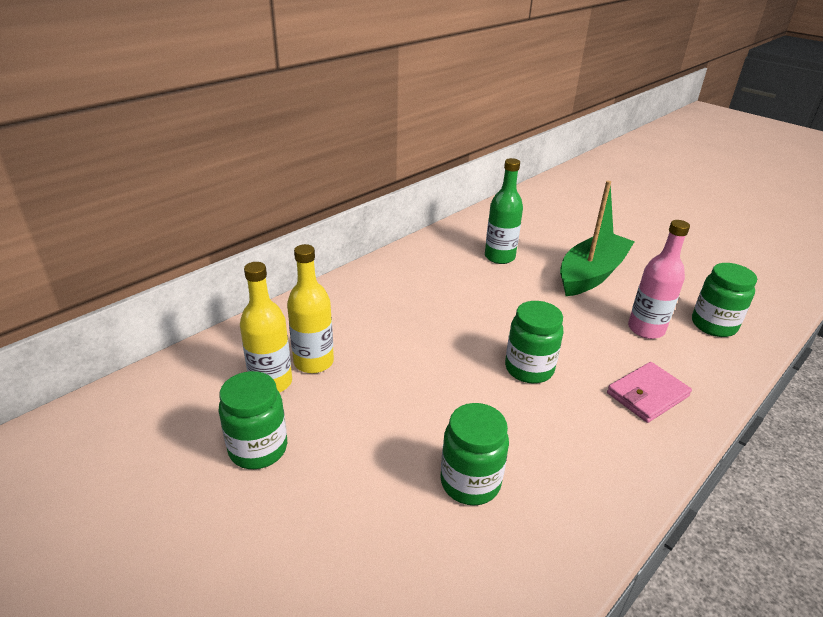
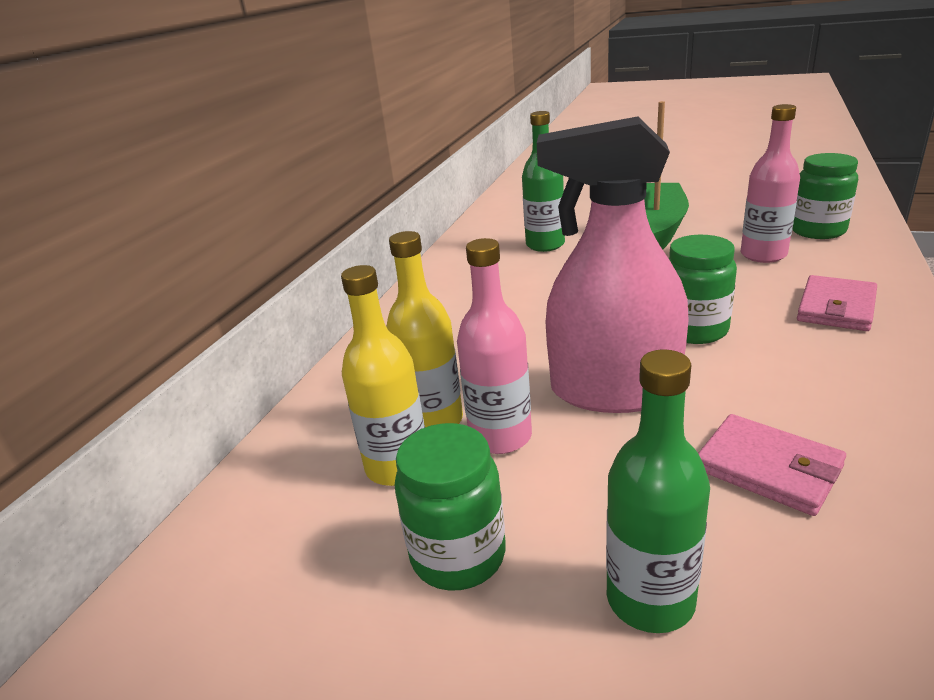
camera: 20 degrees left, 5 degrees down
green jar [440,403,509,505] -> pink wallet [698,414,846,516]
none -> pink bottle [457,238,532,454]
none -> pink spray bottle [537,116,689,413]
none -> green bottle [606,349,710,633]

